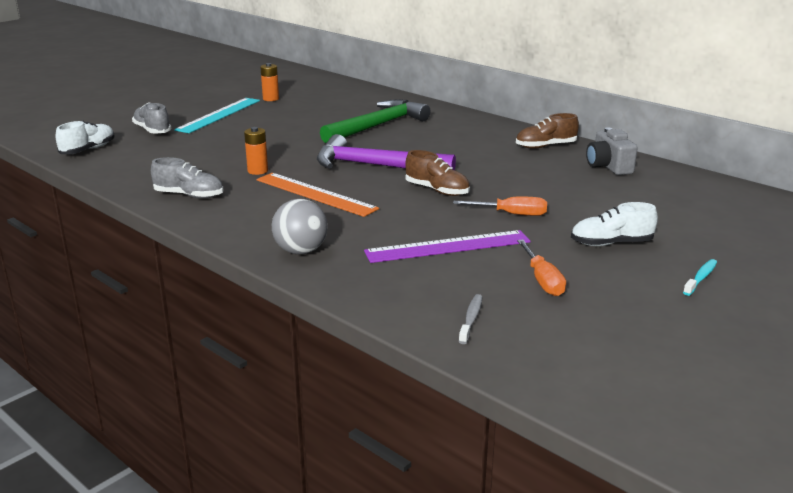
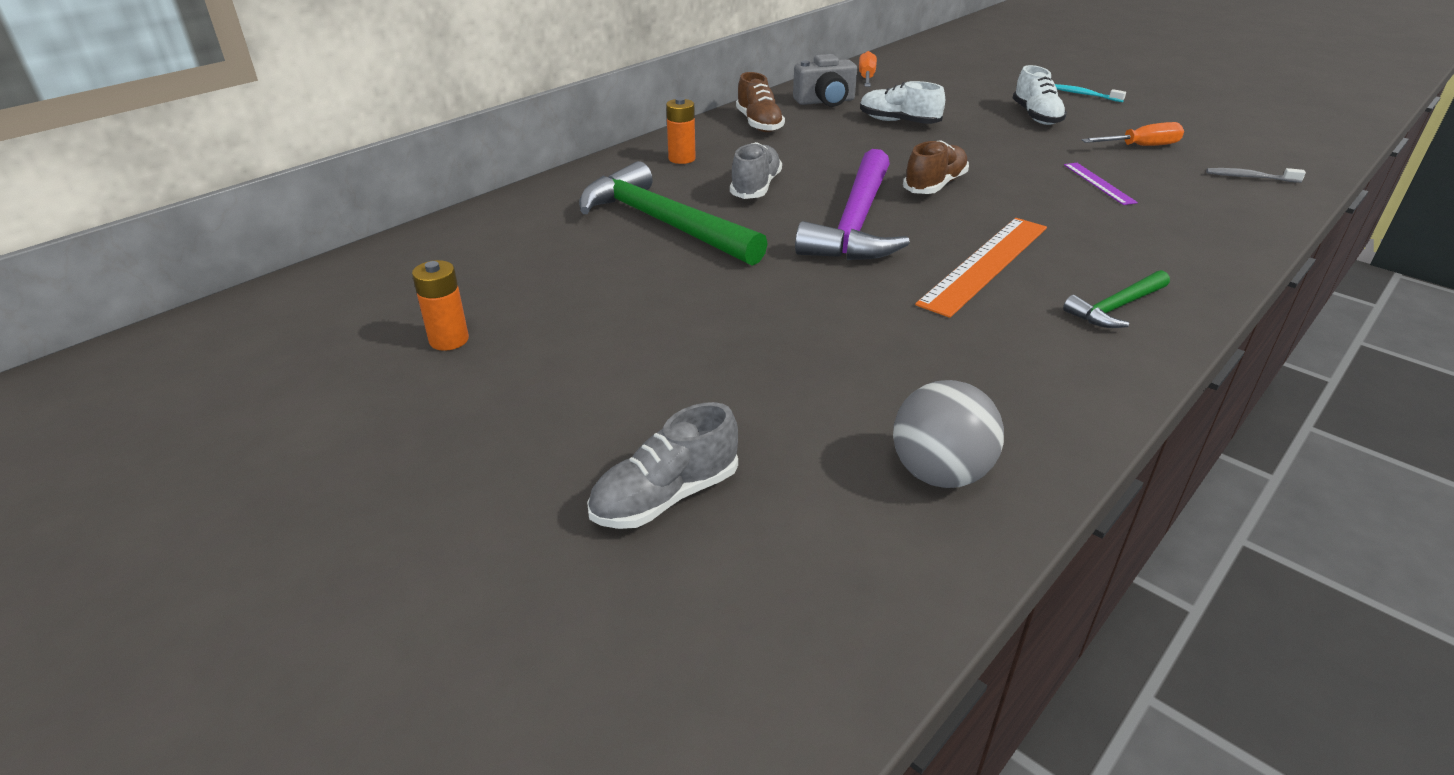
camera: 90 degrees left, 10 degrees up
white shoe [55,121,115,154] -> white shoe moved to [860,81,945,124]
grey shoe [151,157,224,199] -> grey shoe moved to [730,142,782,199]
turquoise ruler [174,98,260,133] -> none
orange battery [244,127,268,175] -> orange battery moved to [666,97,696,164]
grey ball [272,199,328,254] -> grey ball moved to [893,380,1004,488]
purple ruler [364,230,531,263] -> purple ruler [1064,163,1138,205], size x0.52
orange screwdriver [453,196,547,216] -> orange screwdriver moved to [859,51,877,87]
none -> green hammer [1063,270,1170,328]

